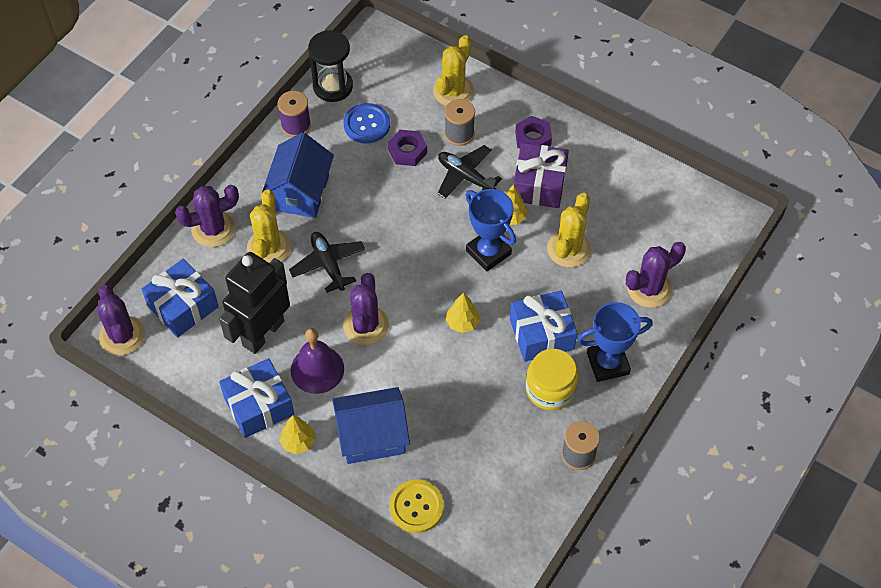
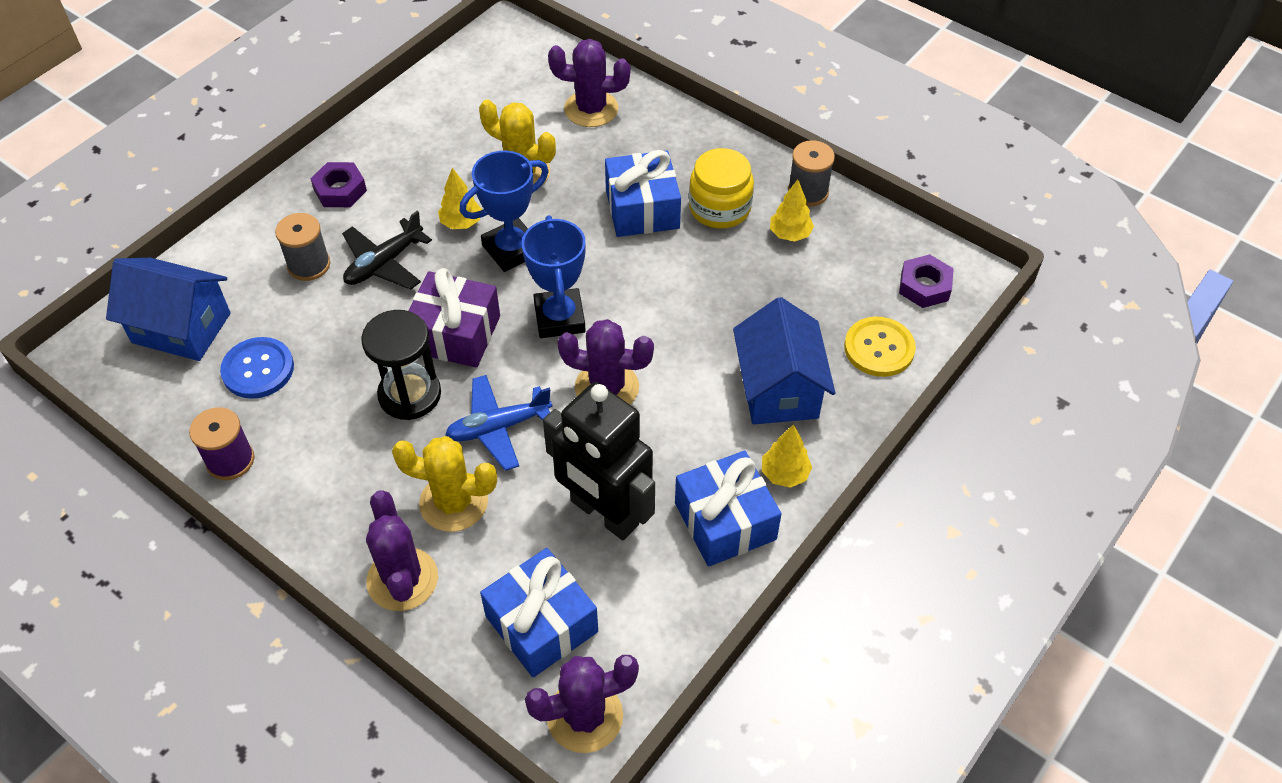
camera: 85 degrees left, 5 degrees down
blue house [262,132,334,218] -> blue house moved to [106,258,231,361]
black plane [289,232,365,293] -> blue plane [445,375,552,471]
purple bell [291,328,344,394] -> none
black hourglass [308,30,353,102] -> black hourglass moved to [361,310,441,420]
purple nut [388,130,427,166] -> purple nut moved to [899,254,954,308]
yellow cactus [433,35,474,106] -> none
yellow tree [446,293,480,333] -> yellow tree moved to [770,179,814,242]
purple gift [513,143,569,208] -> purple gift moved to [409,268,500,368]
blue trophy [577,302,653,382] -> blue trophy moved to [522,215,586,338]
purple cactus [626,242,686,308] -> purple cactus turned 60 degrees counterclockwise [548,39,630,127]

